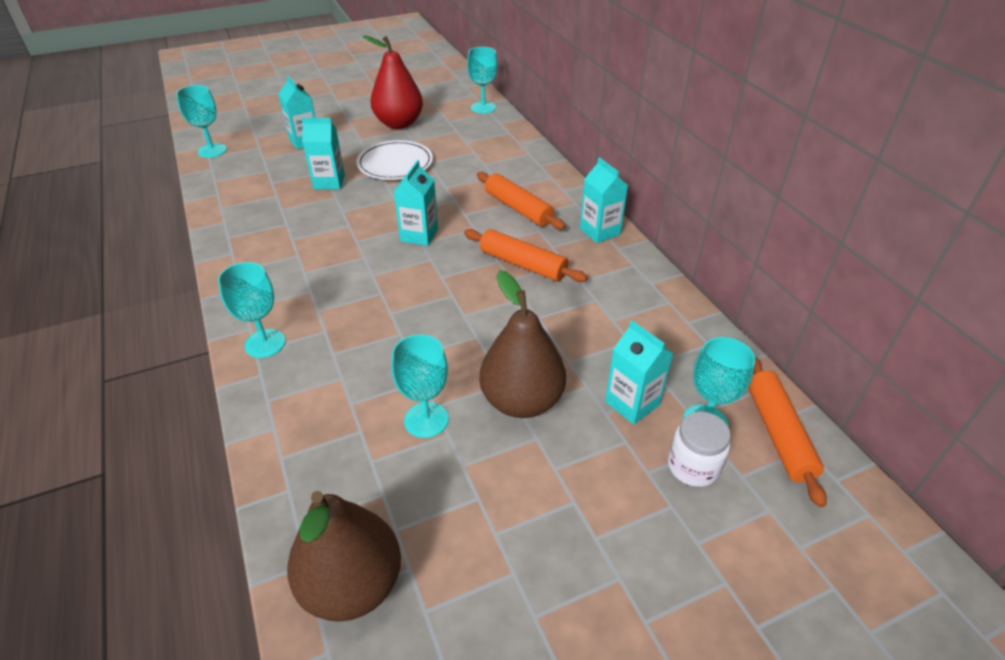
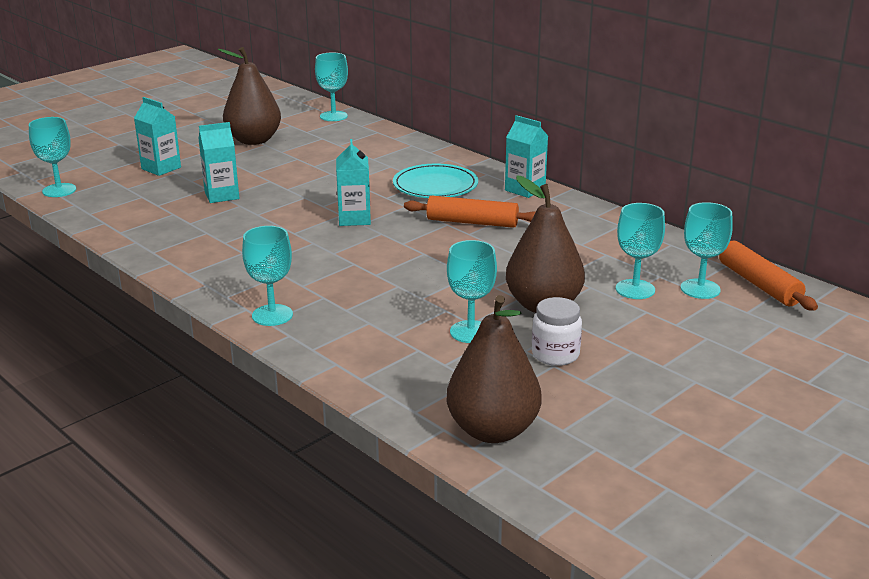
camera: 20 degrees left, 15 degrees down
white plate [356,140,433,180] -> none
red pear [363,35,423,129] -> brown pear [218,47,281,145]
orange rolling pin [477,172,565,230] -> turquoise plate [393,164,478,198]
turquoise carton [605,320,674,425] -> turquoise goblet [616,203,665,299]
white jar [668,412,731,487] -> white jar moved to [532,297,582,366]

